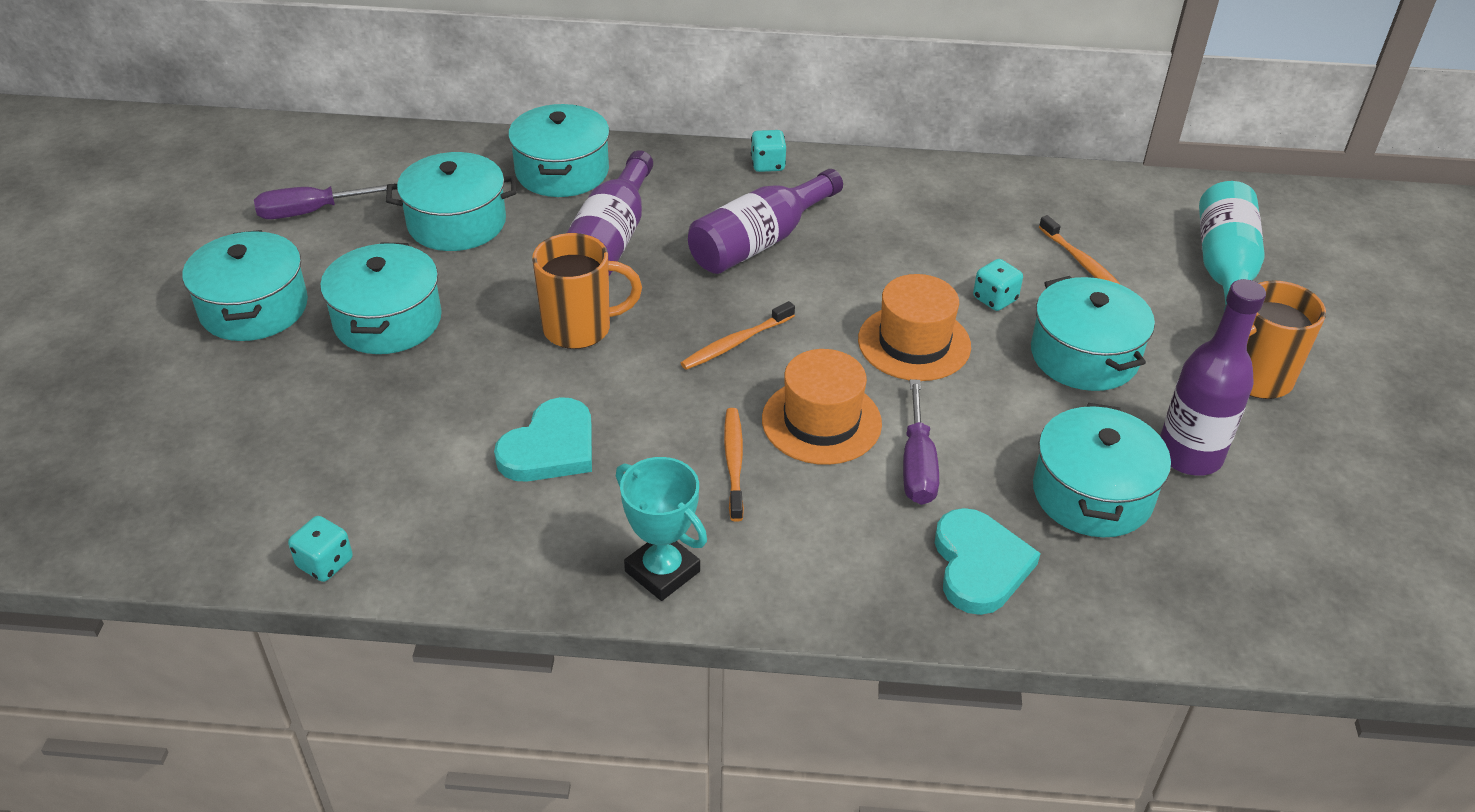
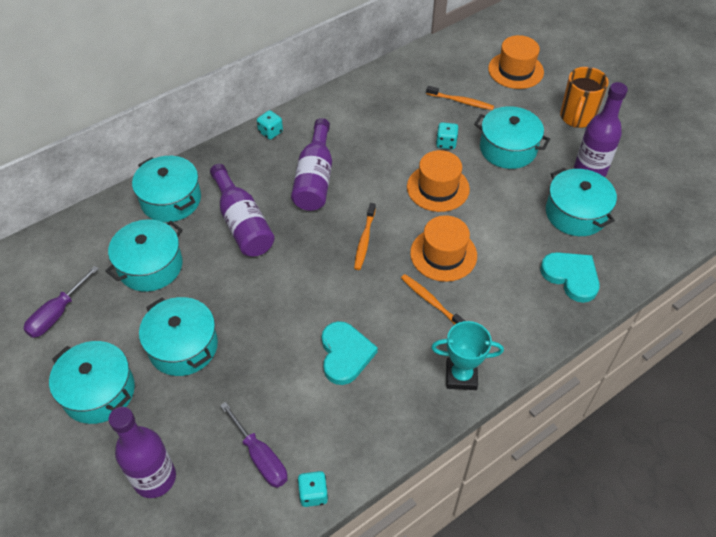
camera: 40 degrees left, 10 degrees up
orange mug [532,233,642,349] -> none
purple screwdriver [903,379,939,505] -> purple screwdriver moved to [220,402,288,488]
turquoise bottle [1199,181,1265,311] -> orange hat [488,35,544,89]
none -> purple bottle [108,407,176,498]

